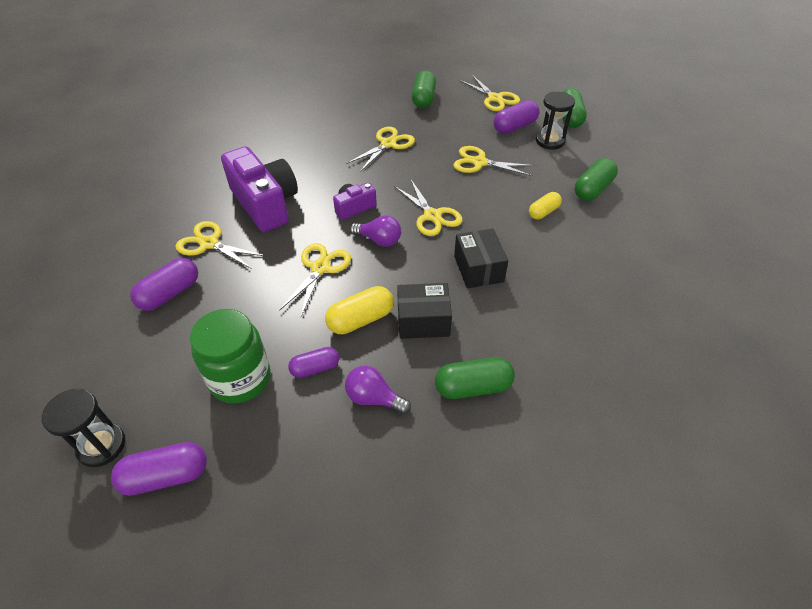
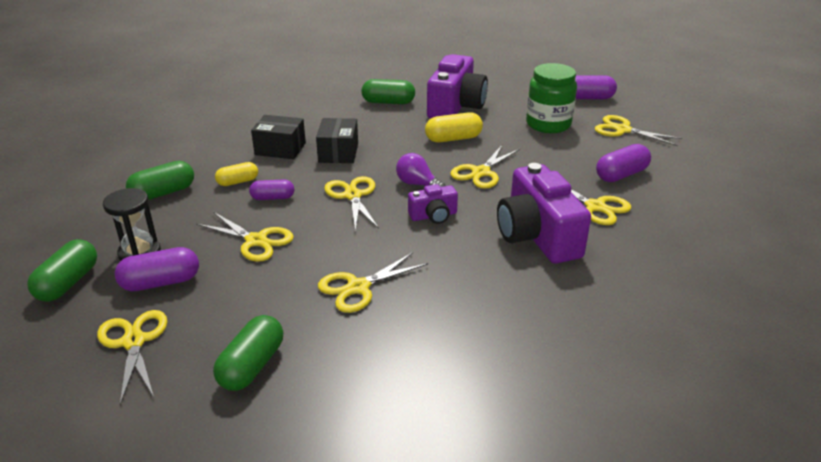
camera: 165 degrees left, 15 degrees down
black hourglass [41,388,125,467] -> none
purple capsule [288,347,339,378] -> purple capsule moved to [249,180,294,200]
purple light bulb [345,365,411,414] -> purple camera [427,54,488,118]
black box [397,283,452,339] -> black box moved to [251,115,306,159]
none -> yellow scissors [595,115,682,146]

